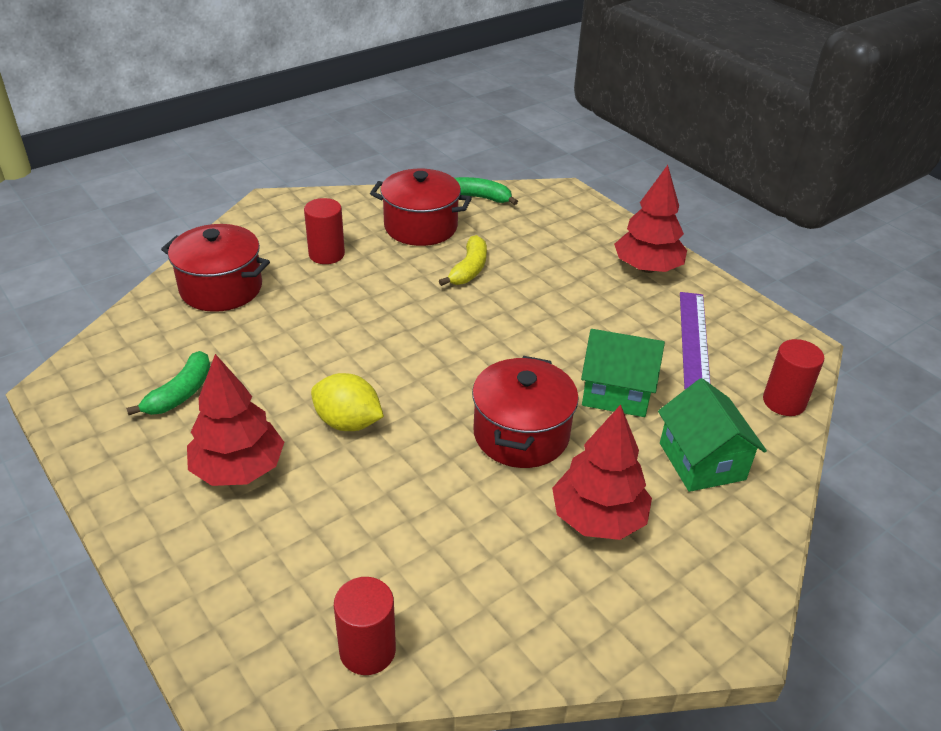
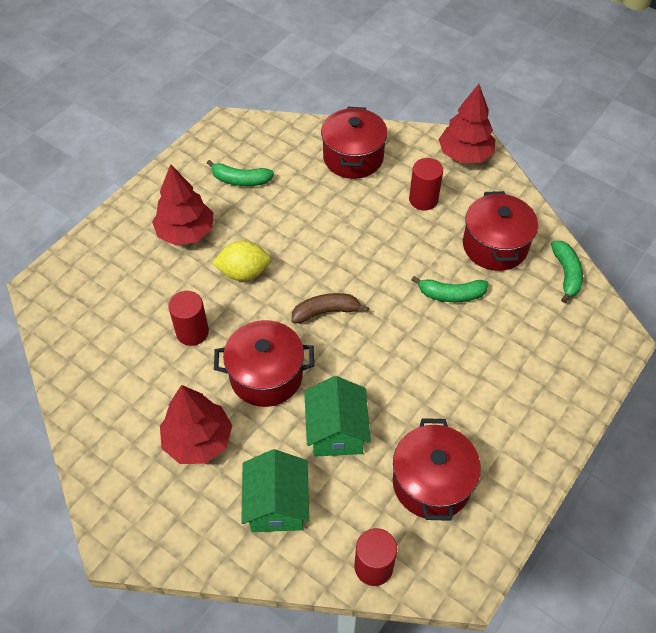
camera: 75 degrees right, 15 degrees up
yellow lemon [311,373,384,431] -> yellow lemon turned 75 degrees clockwise [212,241,271,281]
red cylinder [334,577,396,675] -> red cylinder moved to [168,291,209,346]
yellow banana [439,235,487,286] -> green banana [412,276,489,302]
red tree [614,165,687,273] -> red tree moved to [438,84,496,163]
green house [658,378,767,492] -> green house turned 60 degrees counterclockwise [241,449,309,532]
purple ruler [680,292,710,389] -> red pot [393,418,481,521]
none -> brown banana [292,293,369,324]

